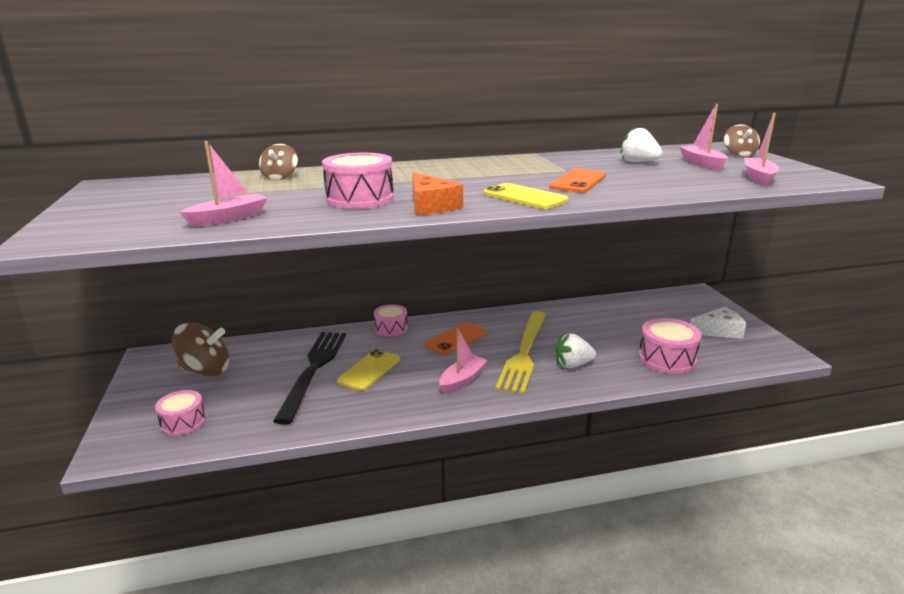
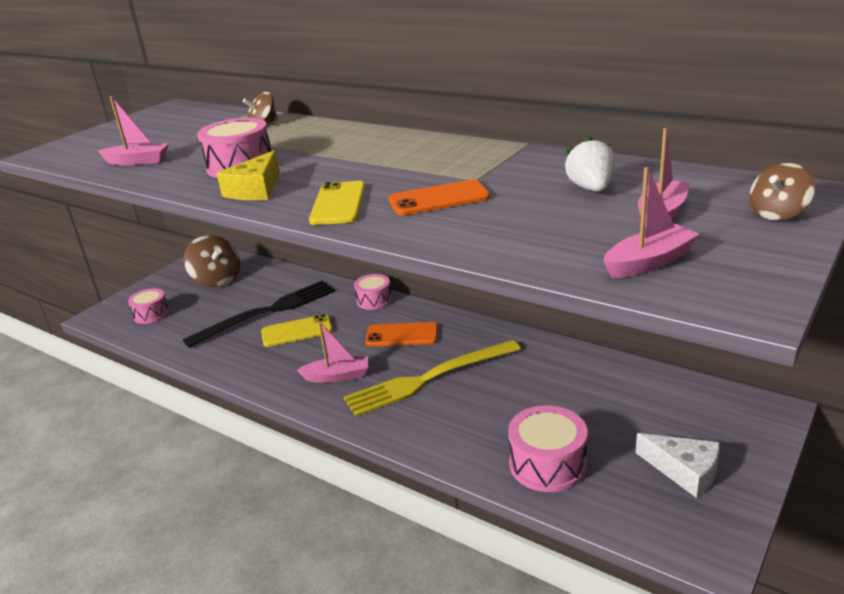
camera: 50 degrees right, 5 degrees up
orange cheese [412,173,463,215] -> yellow cheese [217,150,280,200]
white strawberry [555,333,596,368] -> none

